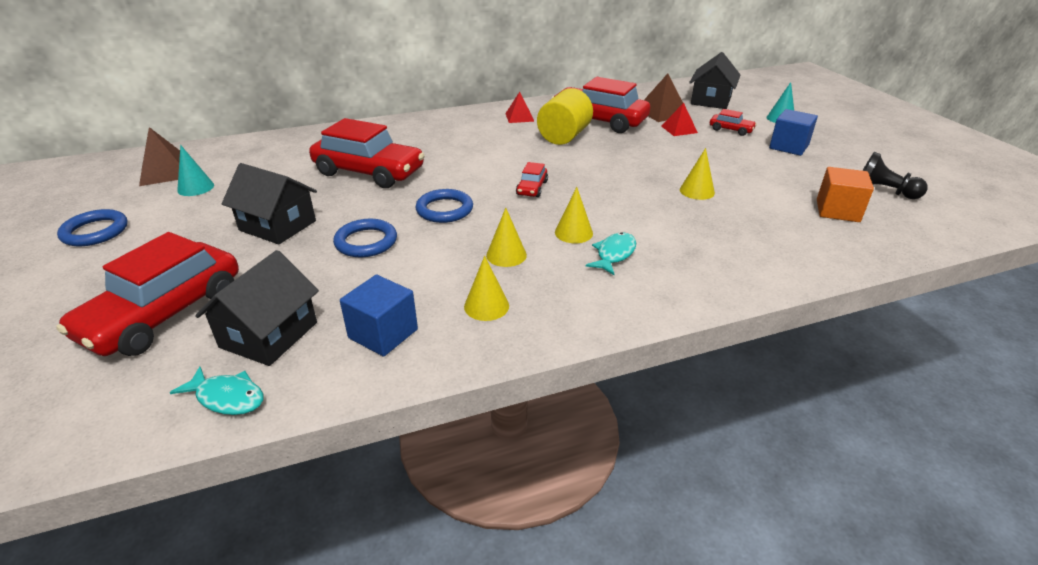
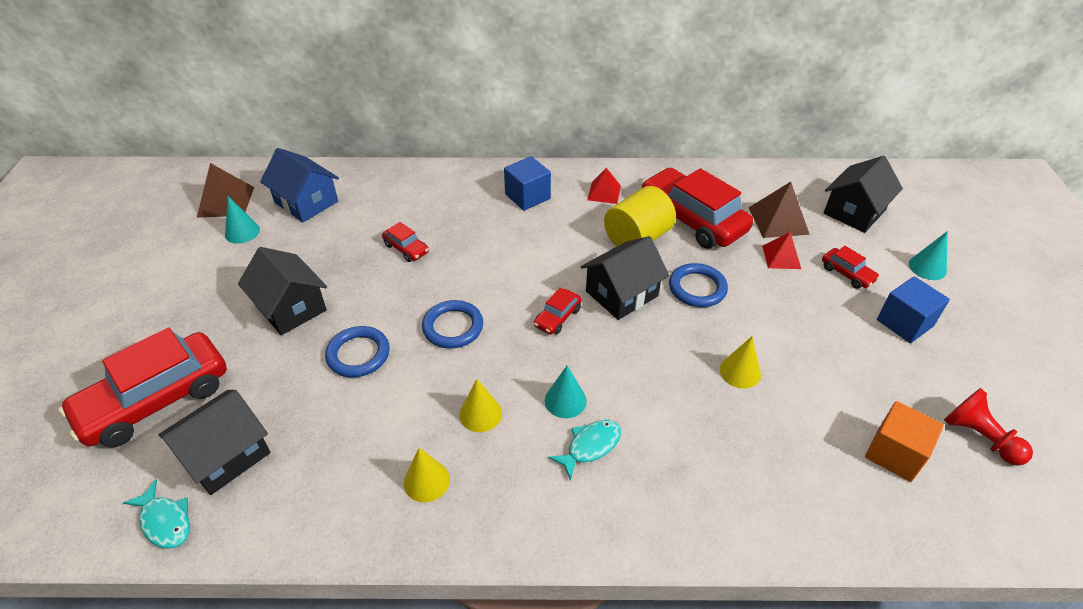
camera: 20 degrees right, 10 degrees up
blue ring [57,209,128,246] -> blue ring moved to [669,263,728,307]
red car [309,118,425,188] -> red car [382,222,429,262], size x0.44
blue cube [340,275,418,357] -> blue cube moved to [504,156,551,211]
yellow cone [555,187,593,243] -> turquoise cone [545,366,587,418]
black pawn [862,152,928,199] -> red pawn [944,388,1033,466]
none -> blue house [260,148,339,222]
none -> black house [580,236,669,320]

